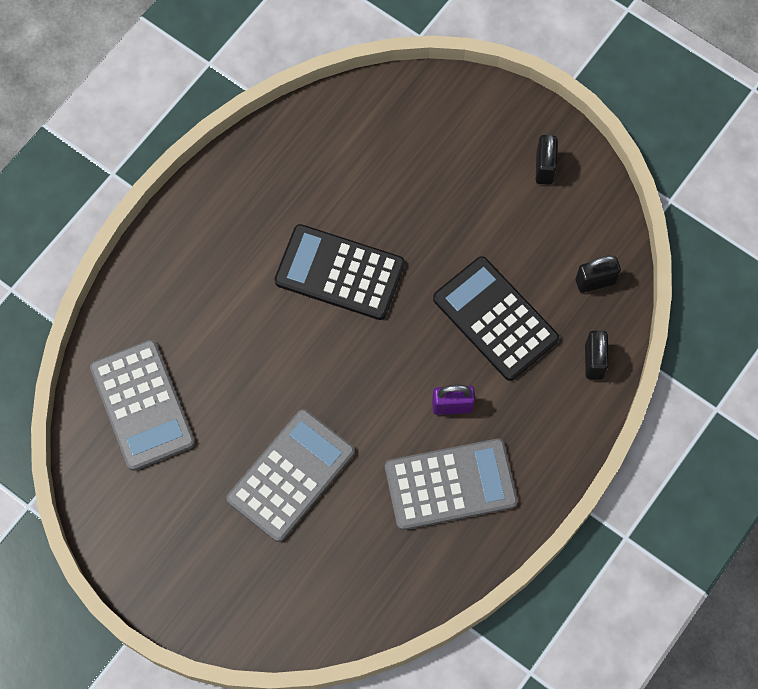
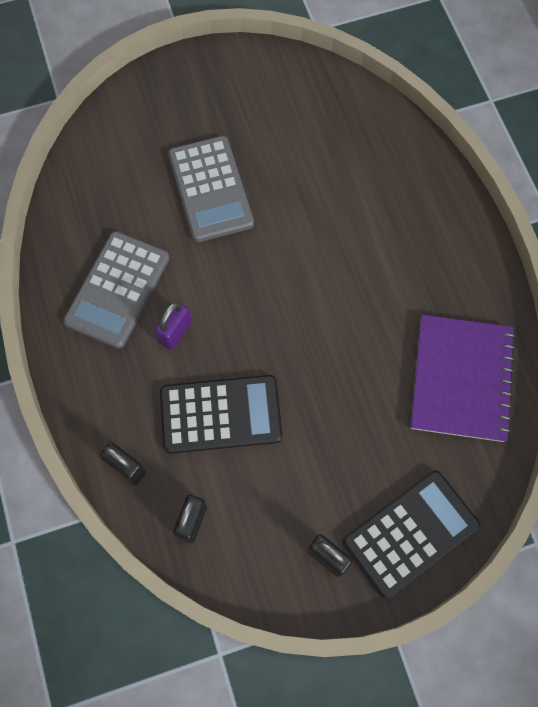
camera: 125 degrees right, 0 degrees up
grey calculator [90,340,195,471] -> none
black calculator [274,224,405,320] -> black calculator moved to [342,470,480,599]
none -> purple notebook [411,315,515,442]

